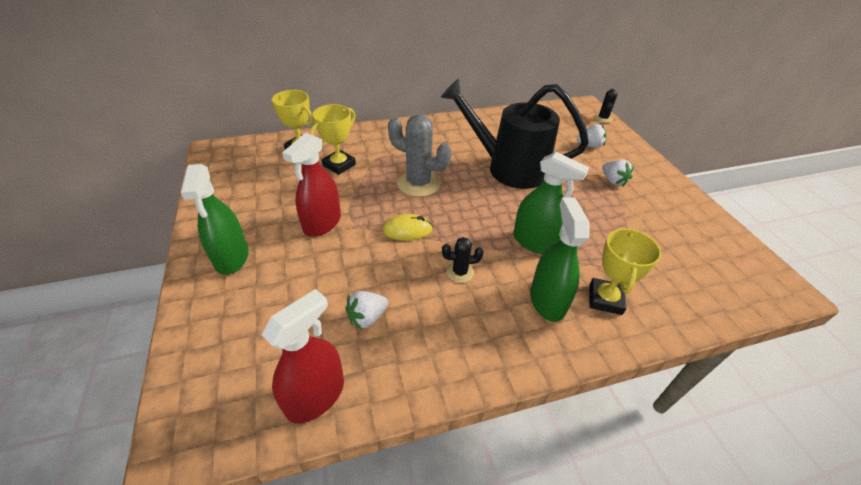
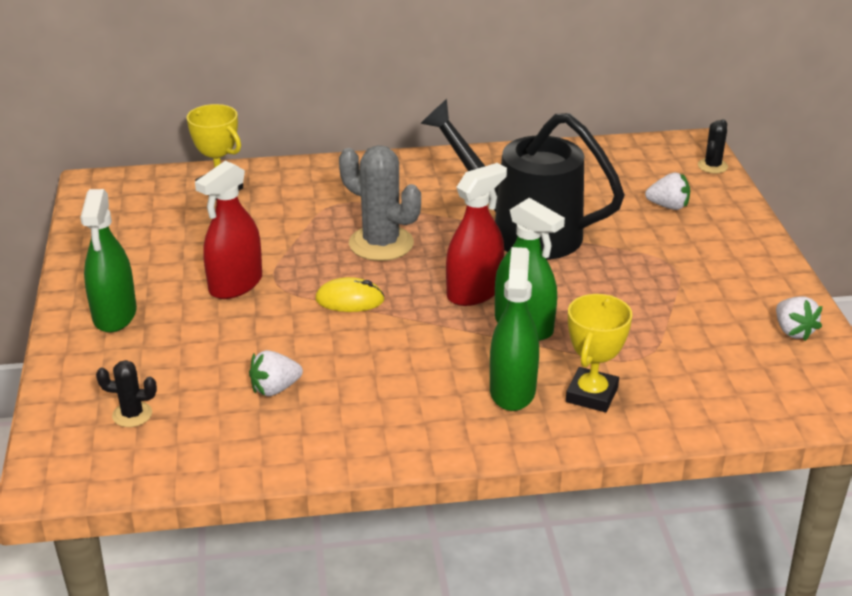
camera: 10 degrees right, 10 degrees down
red spray bottle [262,289,344,424] -> red spray bottle moved to [446,163,507,306]
yellow trophy [310,104,356,175] -> none
black cactus [442,237,484,283] -> black cactus moved to [96,360,157,427]
white strawberry [602,160,634,187] -> white strawberry moved to [776,296,822,341]

